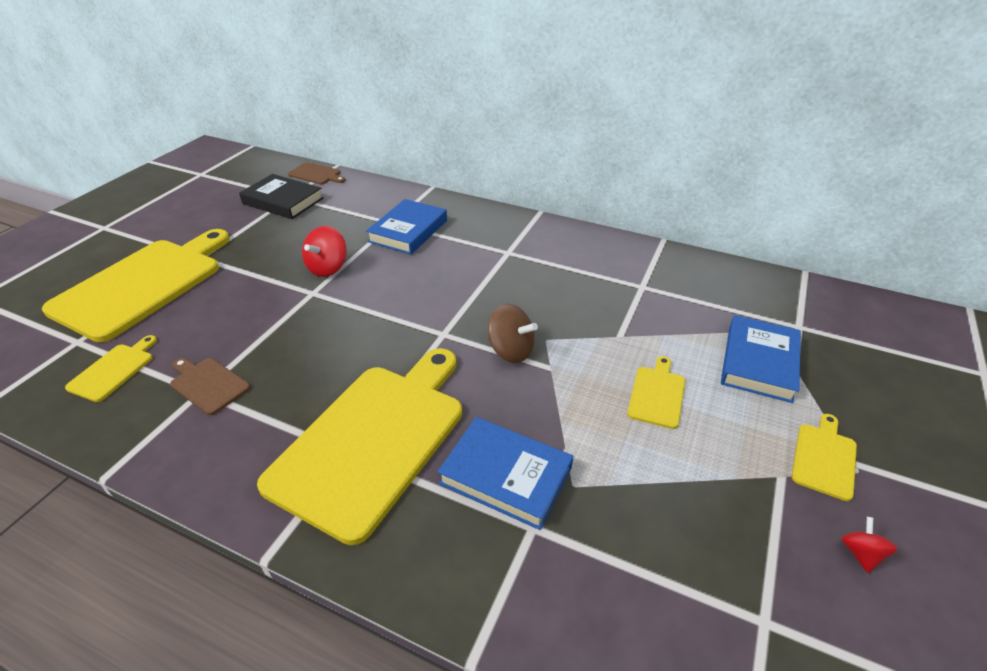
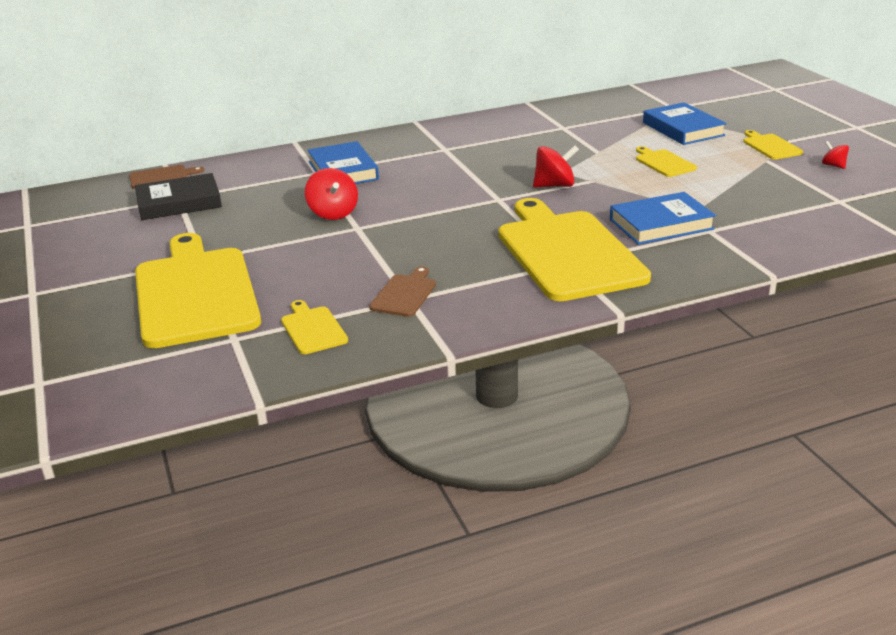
camera: 45 degrees left, 10 degrees down
brown cutting board [170,358,250,415] -> brown cutting board turned 120 degrees clockwise [369,266,436,317]
brown spinning top [488,304,538,363] -> red spinning top [533,145,579,188]

